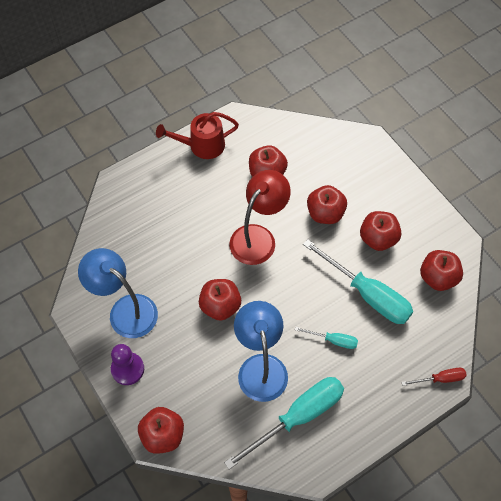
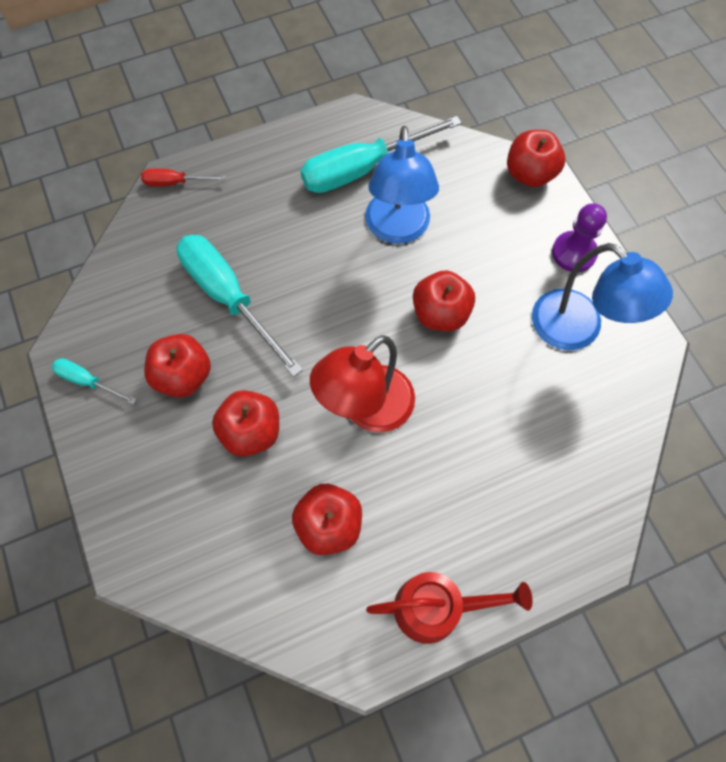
camera: 170 degrees left, 5 degrees up
turquoise screwdriver [295,327,358,349] -> turquoise screwdriver moved to [52,358,137,404]
red apple [420,250,463,291] -> none

